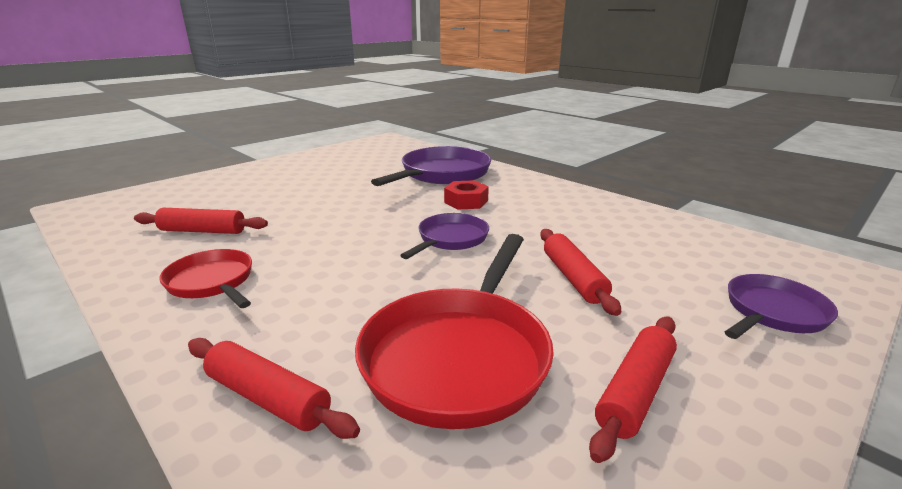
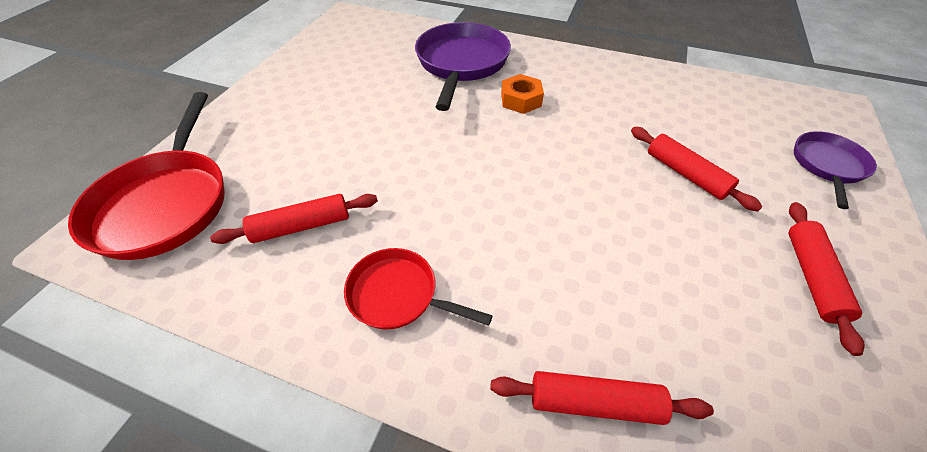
camera: 25 degrees left, 25 degrees up
red pan [355,234,554,429] -> red pan moved to [68,92,225,260]
purple pan [400,213,489,259] -> none
red nut [444,180,489,209] -> orange nut [501,74,544,114]

